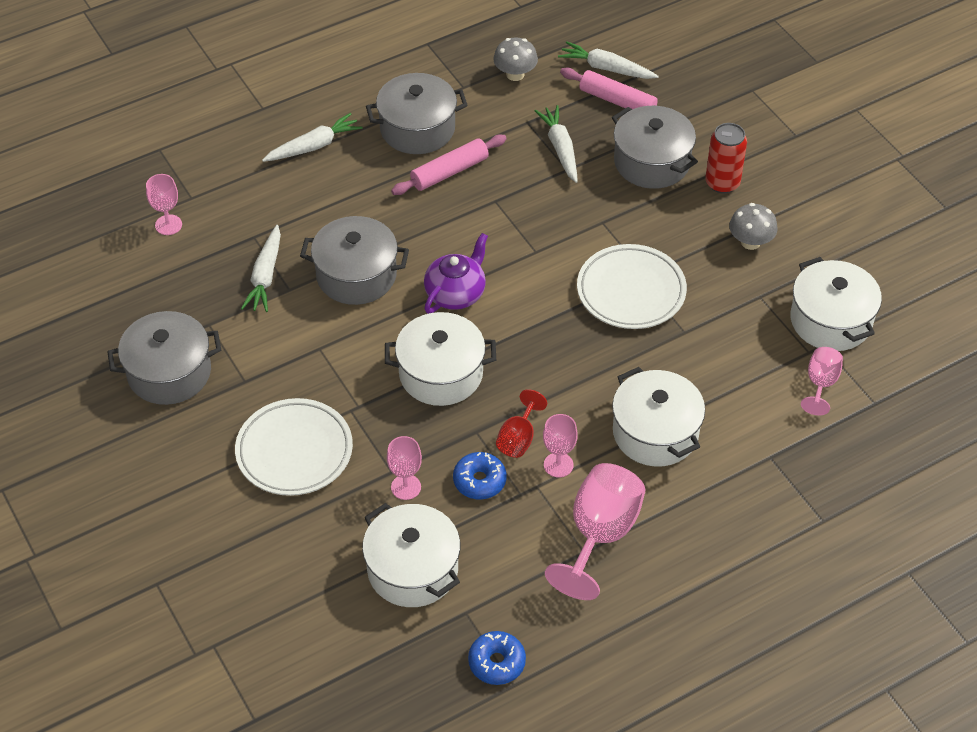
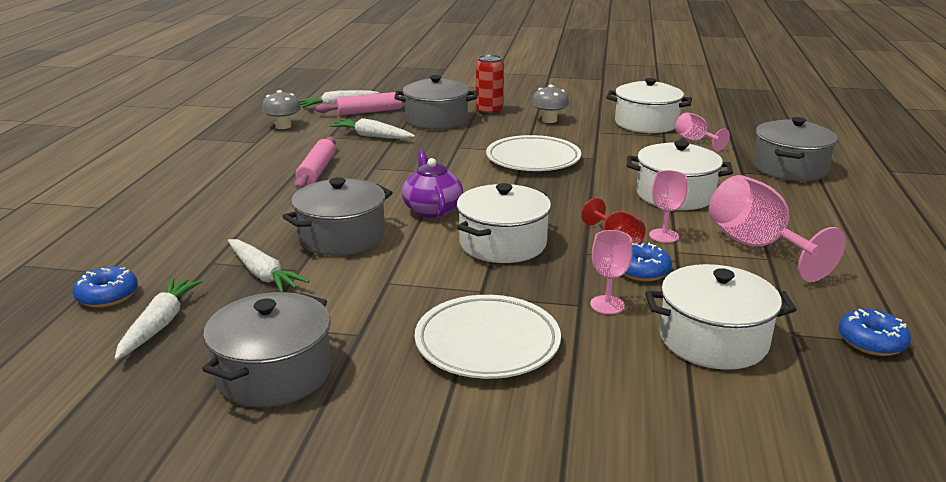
camera: 50 degrees left, 25 degrees down
pink goblet [146,174,182,235] -> blue donut [73,267,138,308]
white carrot [262,113,363,162] -> white carrot moved to [114,278,203,360]
grey pot [366,73,468,154] -> grey pot moved to [753,117,838,181]

